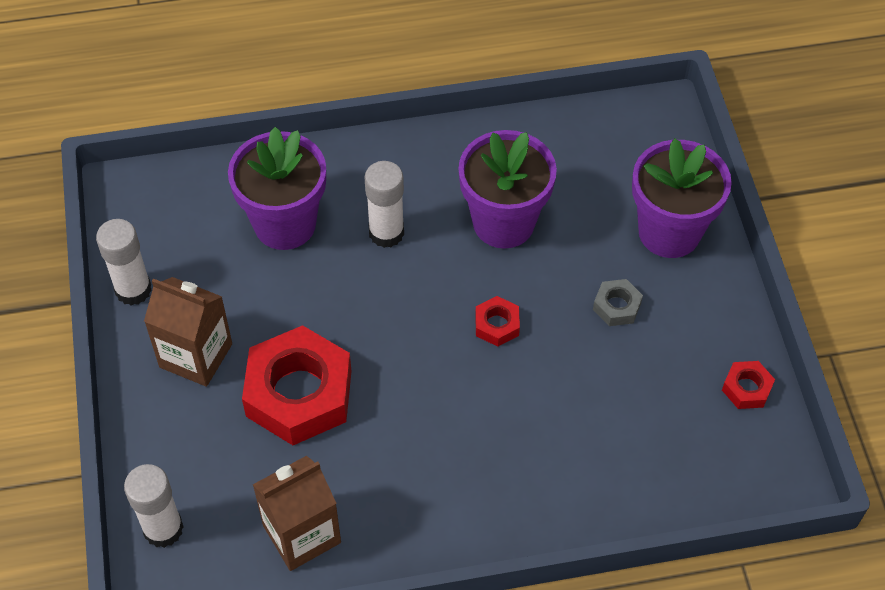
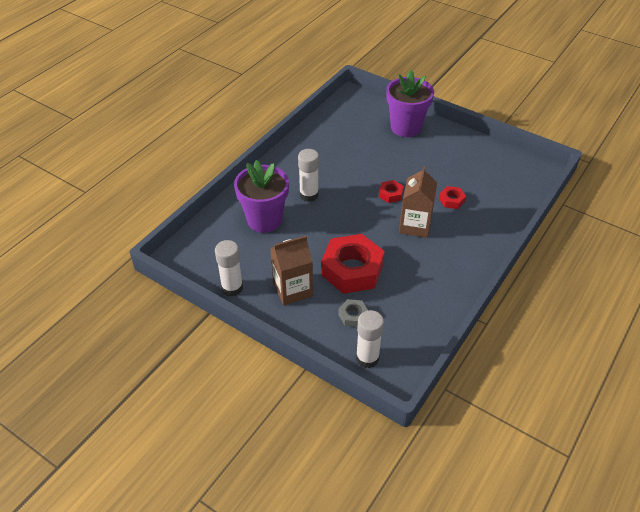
camera: 45 degrees left, 10 degrees down
brown carton [253,456,341,571] -> brown carton moved to [399,166,437,238]
purple flower pot [459,130,557,249] -> none
grey nut [593,279,643,326] -> grey nut moved to [338,299,368,327]
red nut [722,361,775,409] -> red nut moved to [439,186,466,209]

